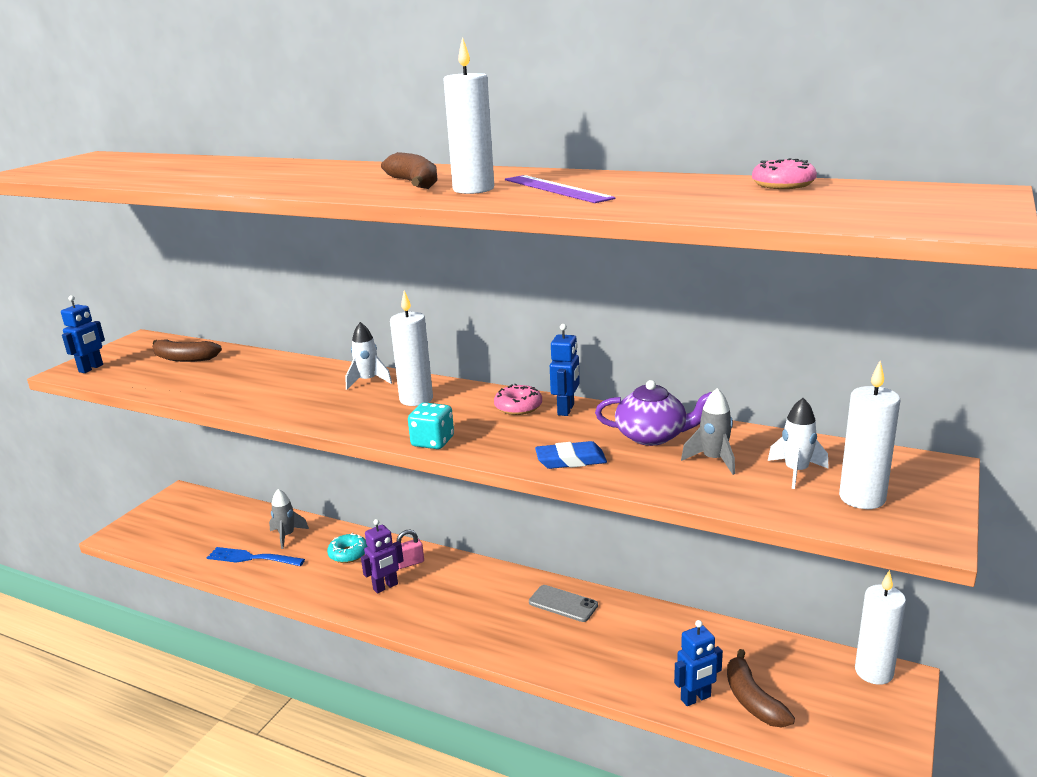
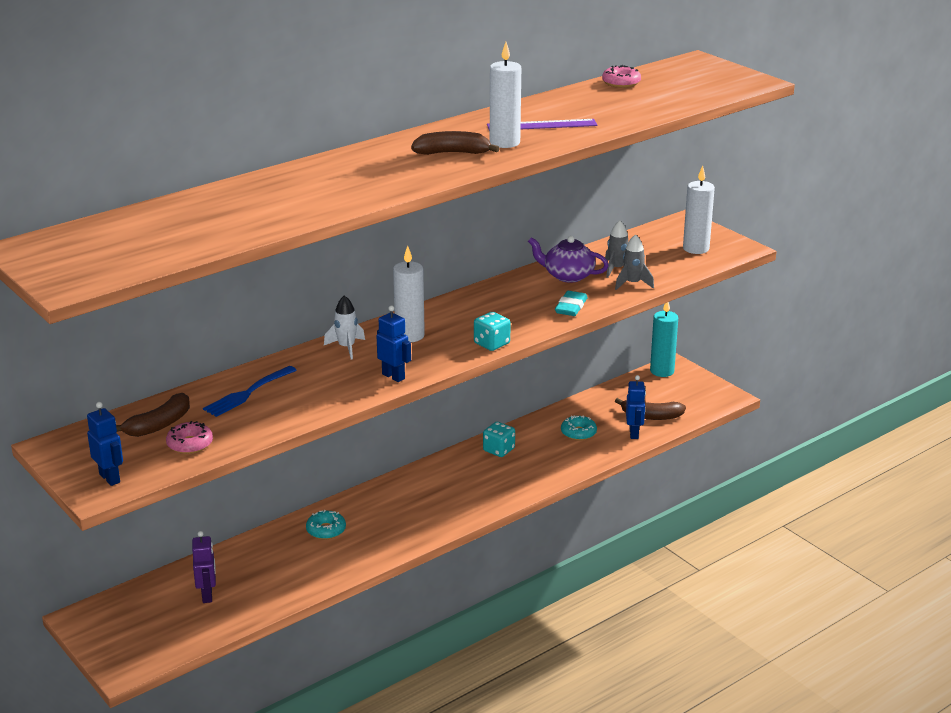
camera: 65 degrees left, 5 degrees up
blue fork [206,547,305,566] -> blue fork moved to [203,366,297,417]
grey rocket [269,489,309,549] -> grey rocket moved to [615,234,654,290]
purple robot [361,519,404,593] -> purple robot moved to [192,531,216,603]
pink padlock [397,530,424,569] -> none
pink donut [494,384,542,415] -> pink donut moved to [166,421,213,454]
grey phone [529,585,598,622] -> turquoise dice [483,422,515,457]
blue eraser [535,441,607,469] -> turquoise eraser [555,291,588,316]
blue robot [550,324,580,416] -> blue robot moved to [377,305,411,382]
purple teapot [595,380,712,446] -> purple teapot turned 105 degrees counterclockwise [528,236,609,283]
white rocket [768,398,829,489] -> none
white candle [855,570,906,685] -> turquoise candle [650,302,678,377]
none -> turquoise donut [561,415,597,440]

